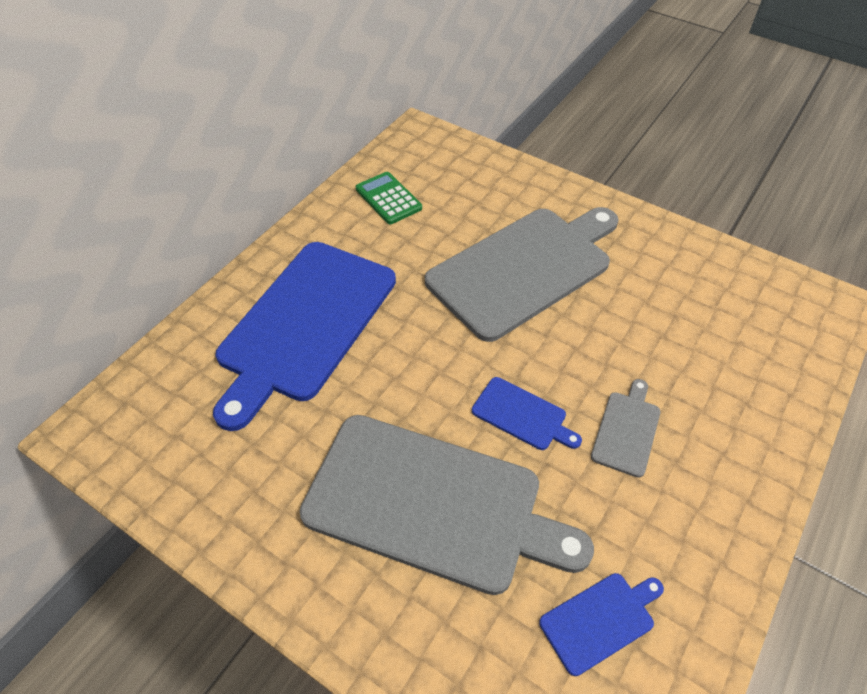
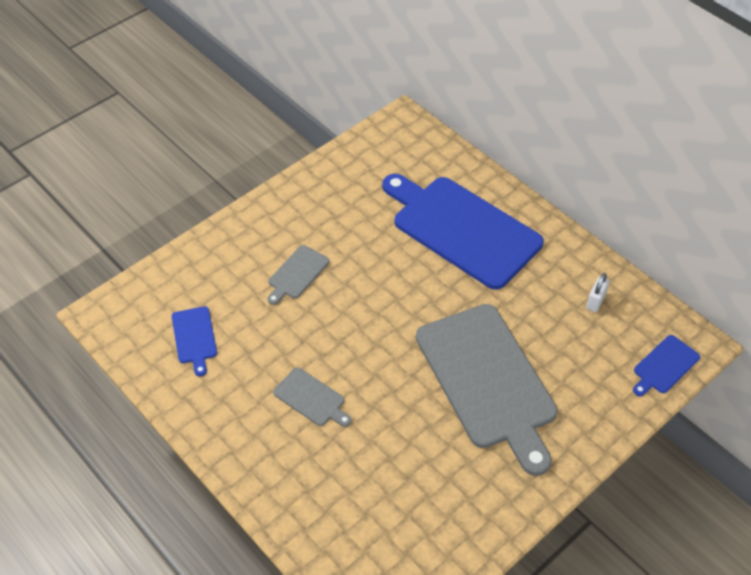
camera: 105 degrees right, 0 degrees up
grey cutting board [300,415,594,595] -> grey cutting board [267,245,329,305], size x0.43
green calculator [356,172,422,224] -> white padlock [586,273,610,312]
blue cutting board [472,377,582,450] -> blue cutting board moved to [633,335,700,396]

